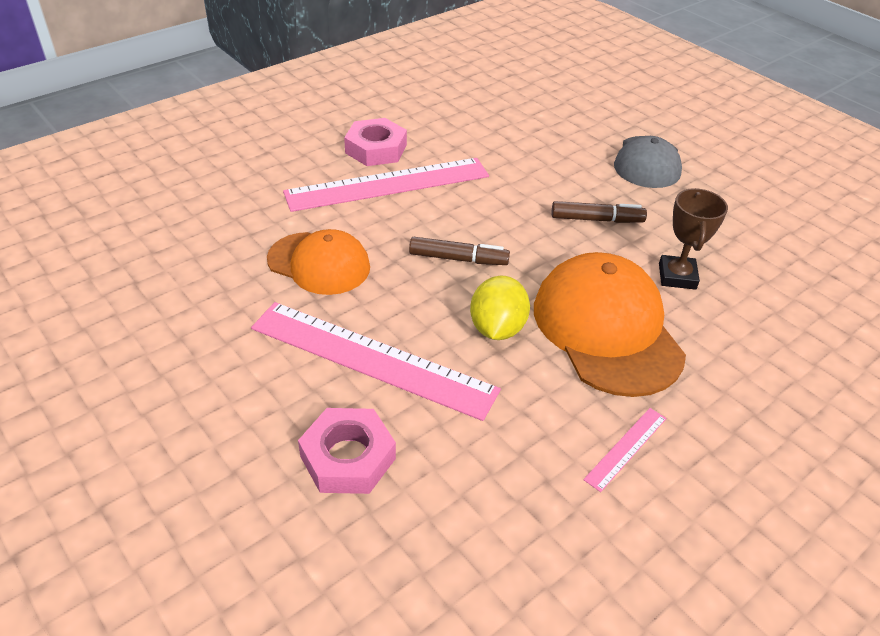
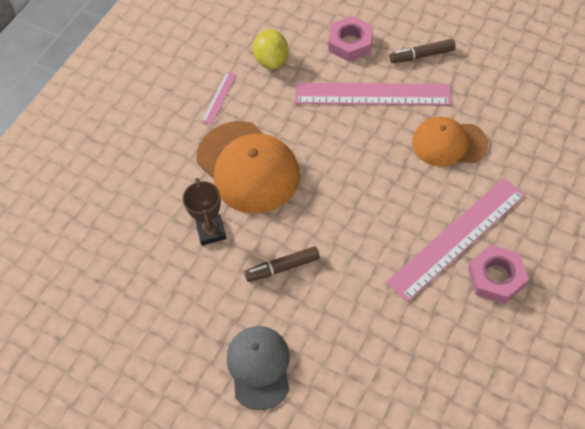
camera: 165 degrees right, 15 degrees up
brown marker [409,237,510,265] -> brown marker moved to [390,39,456,63]
yellow lemon [470,275,530,340] -> yellow lemon moved to [253,29,289,69]

